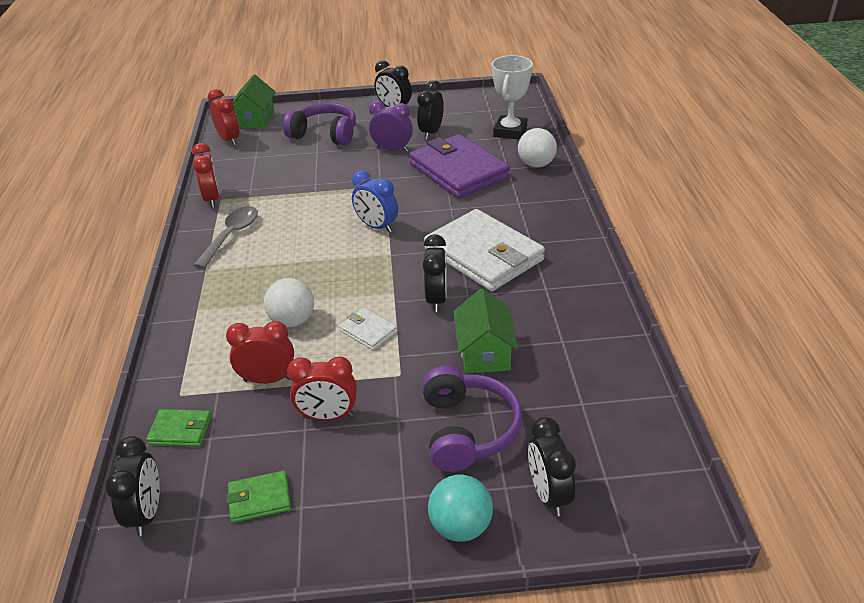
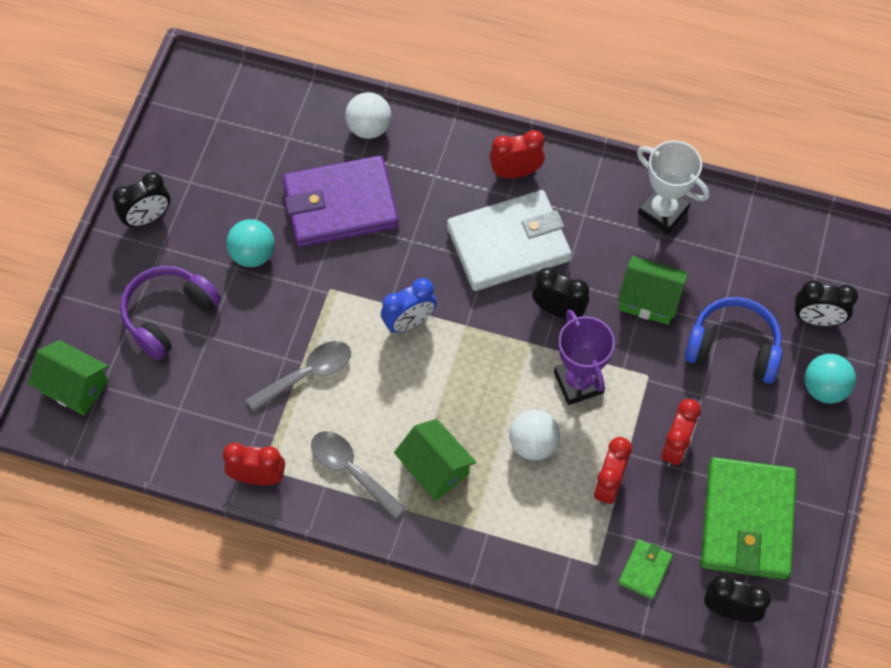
camera: 70 degrees left, 25 degrees up
red clock [208,89,240,146] -> red clock moved to [489,130,545,178]
green wallet [226,470,291,523] -> green wallet [701,457,796,580], size x2.29
white wallet [339,308,398,350] -> purple trophy [554,310,615,405]
purple clock [369,101,413,152] -> turquoise ball [226,219,275,267]
black clock [417,80,444,140] -> none
purple headphones [422,366,522,472] -> blue headphones [685,297,782,384]
white trophy [492,55,533,140] -> white trophy moved to [637,140,709,234]
none -> grey spoon [246,341,351,412]
none -> green house [394,419,476,501]

